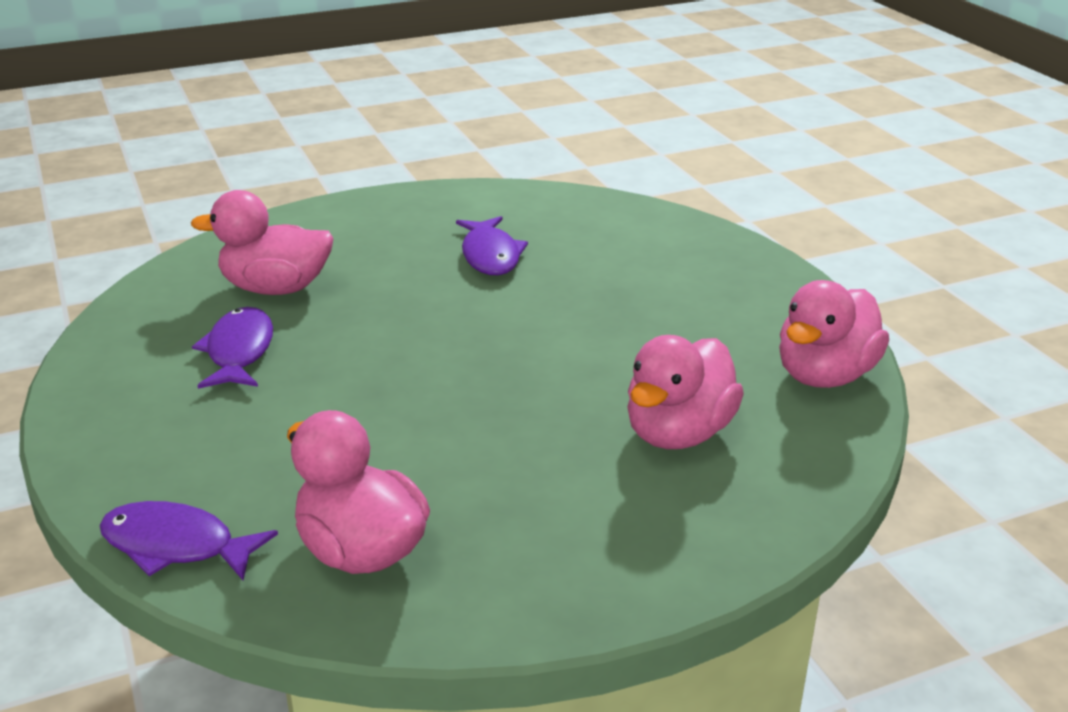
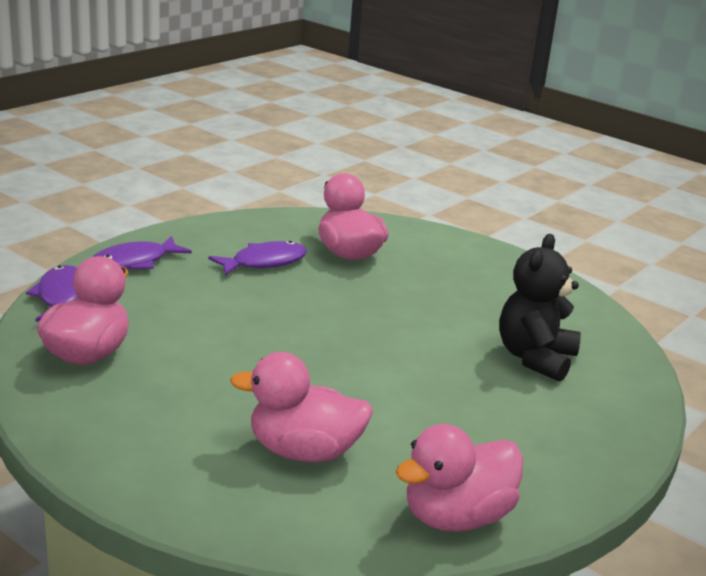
camera: 60 degrees right, 5 degrees down
purple fish [456,216,528,275] -> purple fish moved to [93,236,192,270]
pink duck [779,280,889,388] -> pink duck turned 45 degrees counterclockwise [396,424,523,532]
none -> black teddy bear [499,234,581,382]

